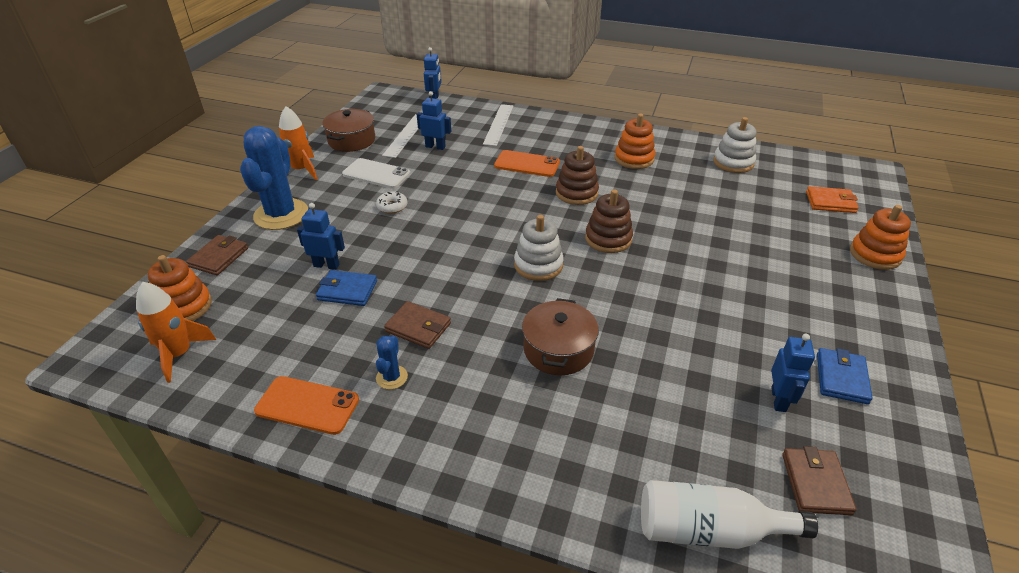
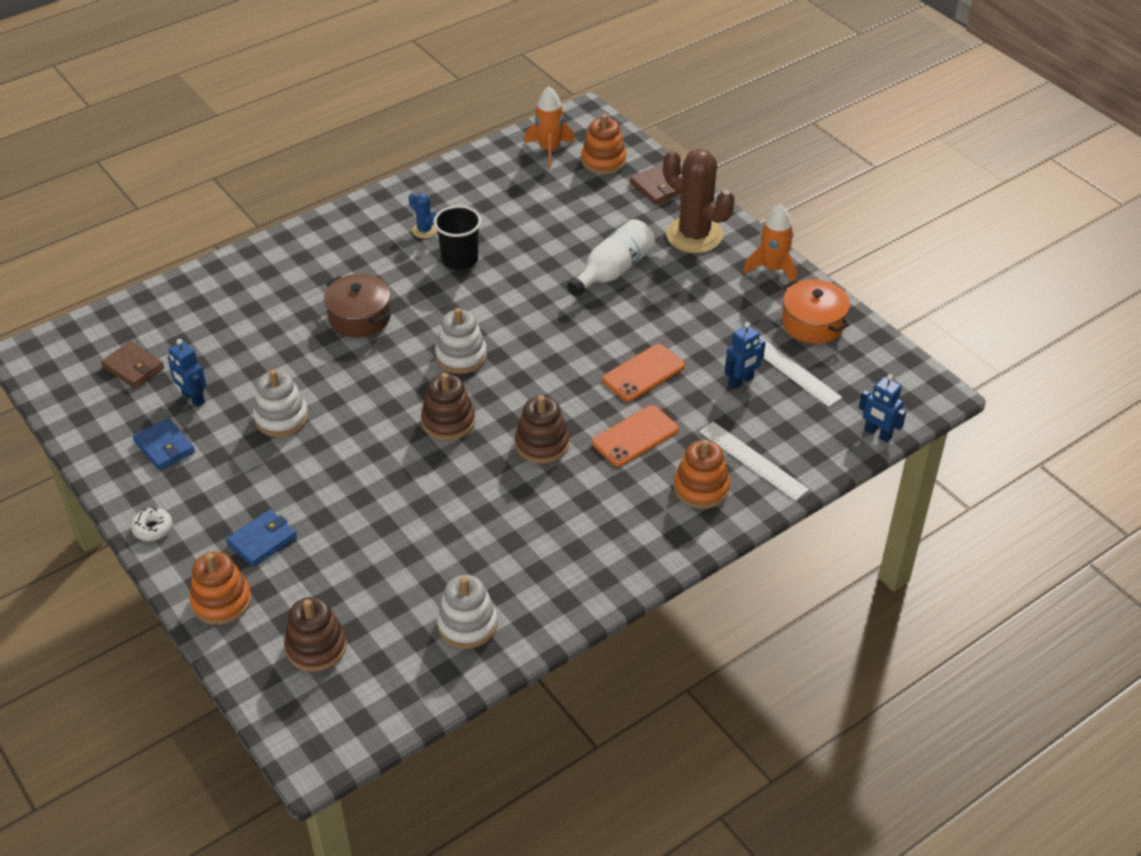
camera: 125 degrees right, 5 degrees up
blue cactus [240,126,308,230] -> brown cactus [663,149,734,253]
orange phone [254,376,359,435] -> orange phone moved to [602,344,685,401]
blue robot [297,203,345,270] -> none
blue wallet [316,270,377,306] -> blue wallet moved to [226,509,297,567]
brown pot [322,109,375,152] -> orange pot [782,280,850,344]
white phone [342,158,410,189] -> none
white donut [376,191,408,214] -> white donut moved to [131,507,172,541]
brown wallet [384,301,451,349] -> black cup [433,206,481,270]
orange stacking toy [615,114,655,169] -> orange stacking toy moved to [674,440,730,509]
white bottle [641,480,818,549] -> white bottle moved to [567,219,655,296]
orange wallet [806,186,859,213] -> brown stacking toy [284,597,347,672]
none -> white stacking toy [253,370,308,437]

